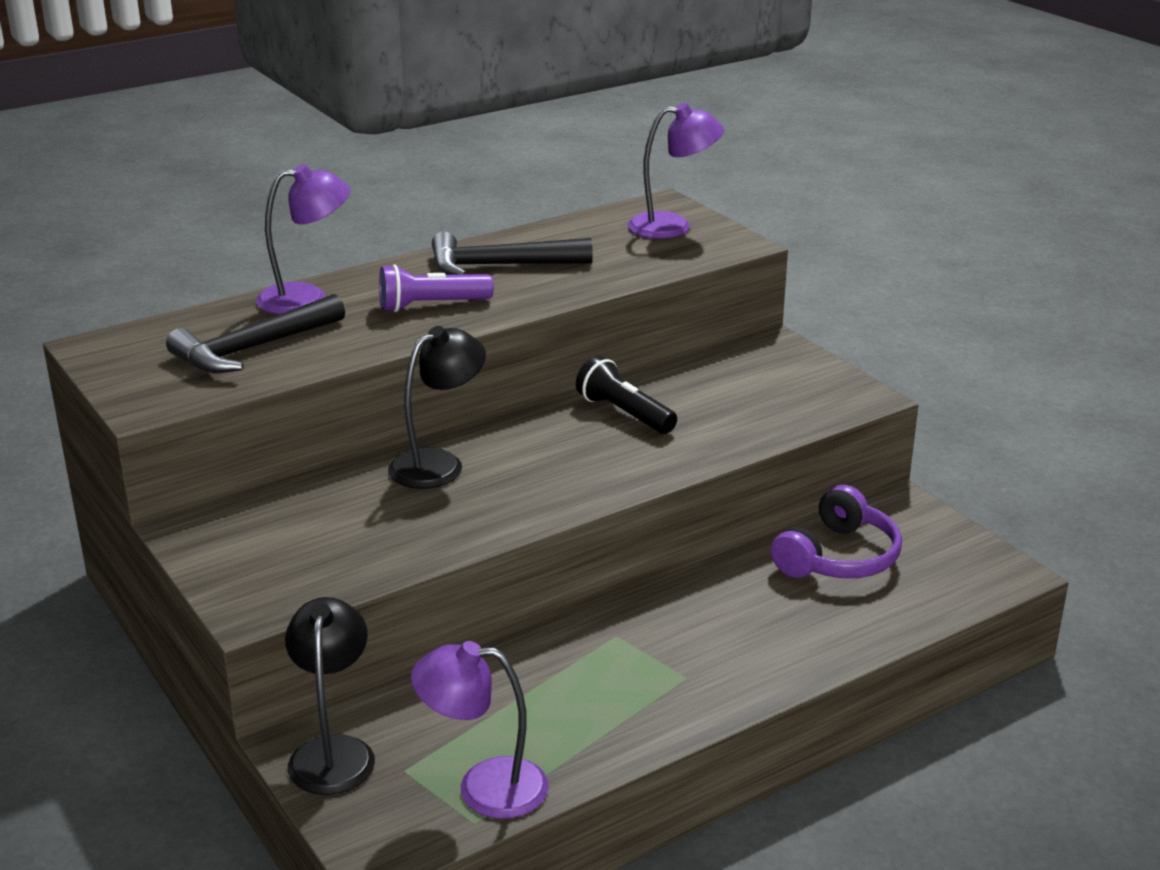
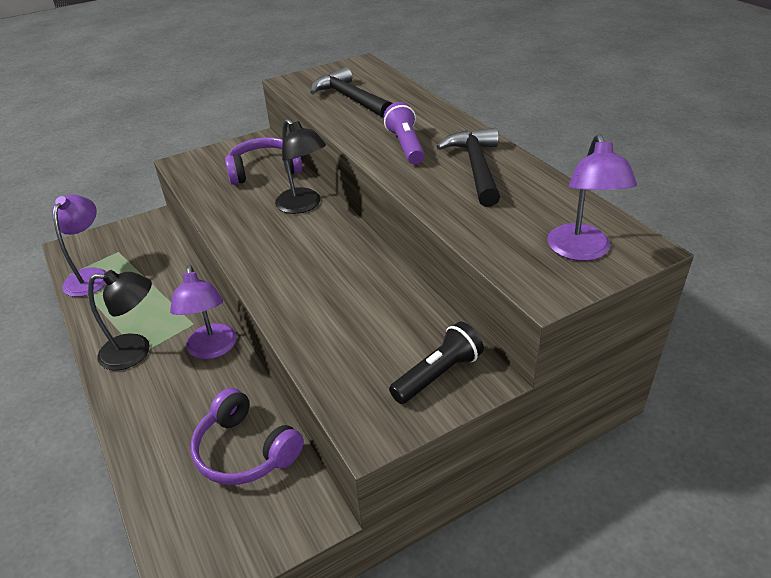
camera: 95 degrees right, 10 degrees up
purple lamp [256,164,350,314] -> purple lamp moved to [170,265,237,359]
black lamp [285,597,375,795] -> black lamp moved to [88,270,152,371]
black flashlight [576,356,677,434] -> black flashlight moved to [389,322,484,404]
none -> purple headphones [225,137,302,185]

